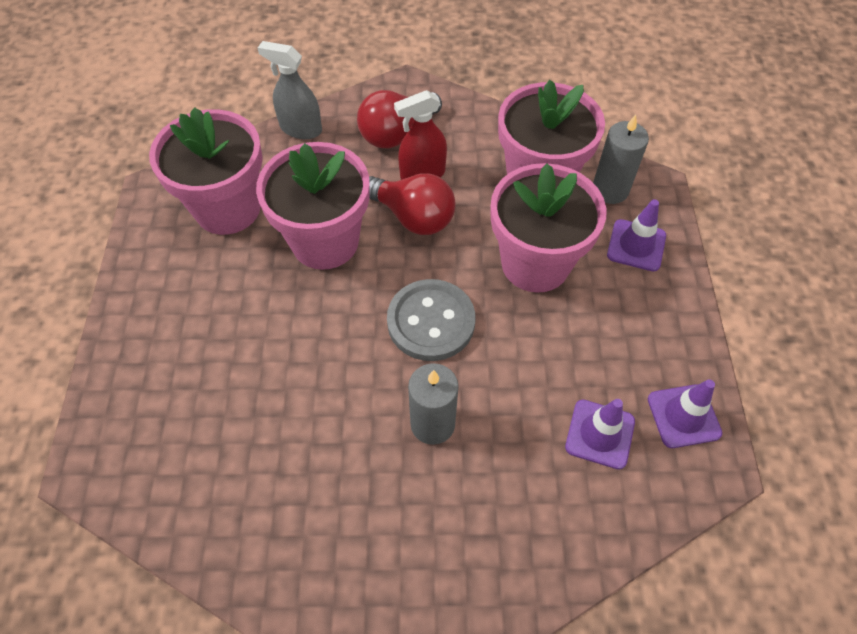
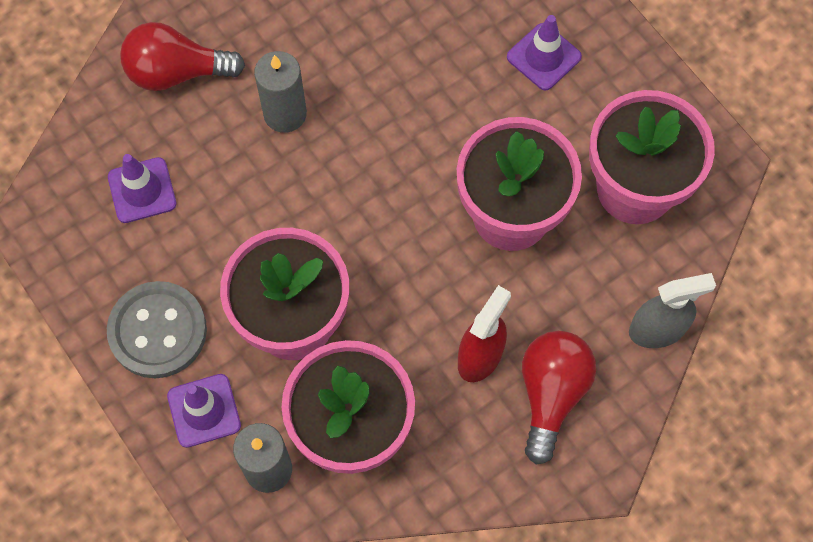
camera: 145 degrees right, 10 degrees up
red light bulb [369,173,456,235] -> red light bulb moved to [120,22,245,91]
grey button [387,279,475,361] -> grey button moved to [107,281,207,378]
purple traffic cone [648,379,722,448] -> purple traffic cone moved to [507,15,582,91]

